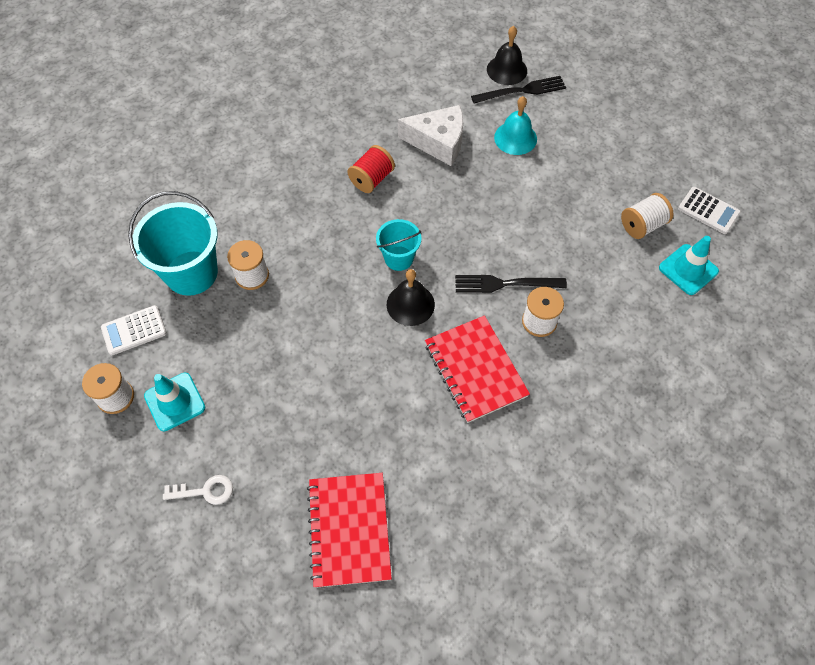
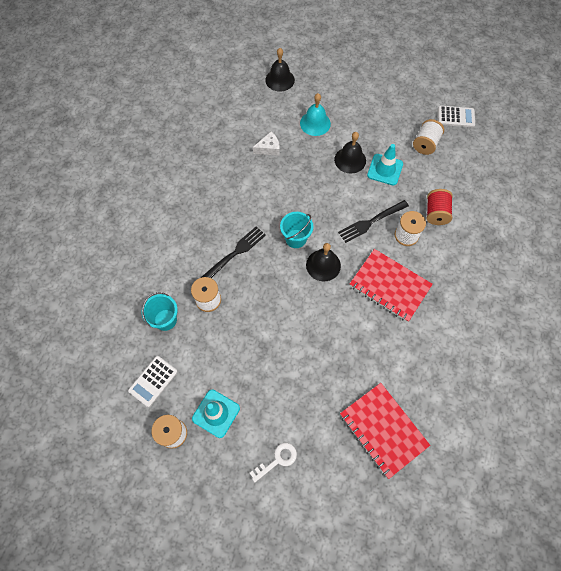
camera: 30 degrees left, 5 degrees up
turquoise bucket [128,191,218,296] -> turquoise bucket [141,292,178,331], size x0.57
red spool [347,145,395,193] -> red spool moved to [427,189,453,225]
white cheese [398,105,463,166] -> white cheese [253,131,280,156], size x0.56
black fork [471,76,566,104] -> black fork moved to [200,226,266,278]
turquoise traffic cone [659,236,719,295] -> turquoise traffic cone moved to [367,144,403,186]
none -> black bell [334,132,366,173]

